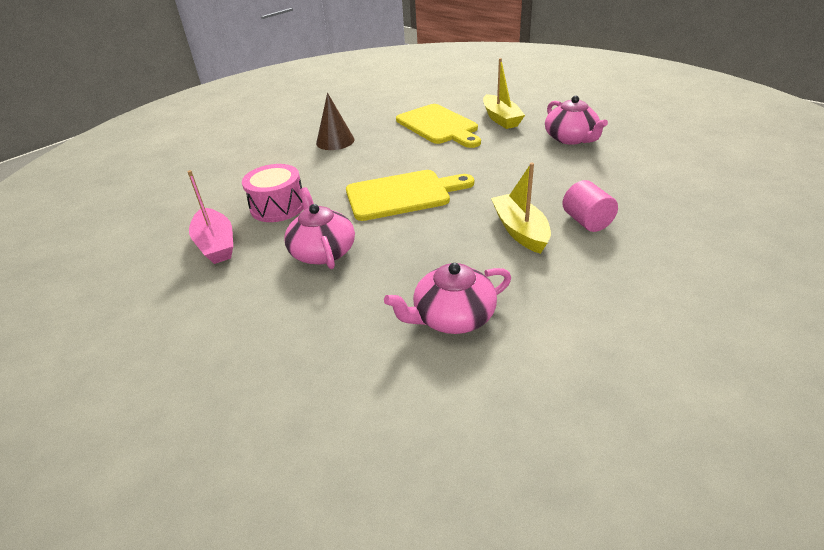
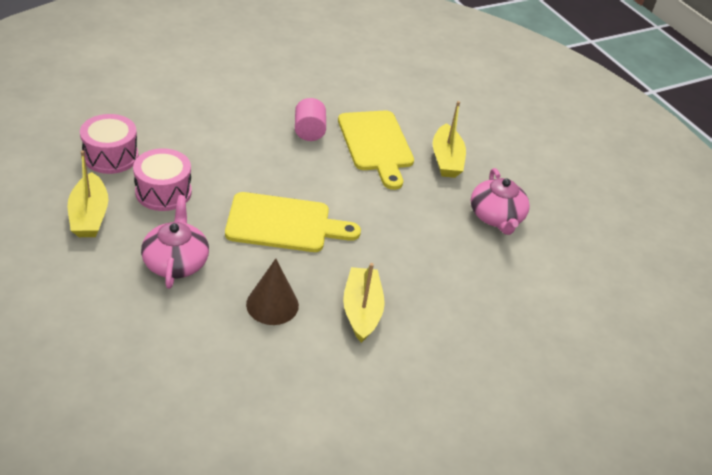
camera: 10 degrees right, 5 degrees up
pink boat [187,170,233,264] -> yellow boat [68,150,108,237]
brown cone [316,93,355,150] -> brown cone moved to [246,259,299,325]
pink teapot [384,263,511,334] -> none
pink cylinder [562,180,618,232] -> pink cylinder moved to [295,98,326,141]
none -> pink drum [80,114,139,174]

